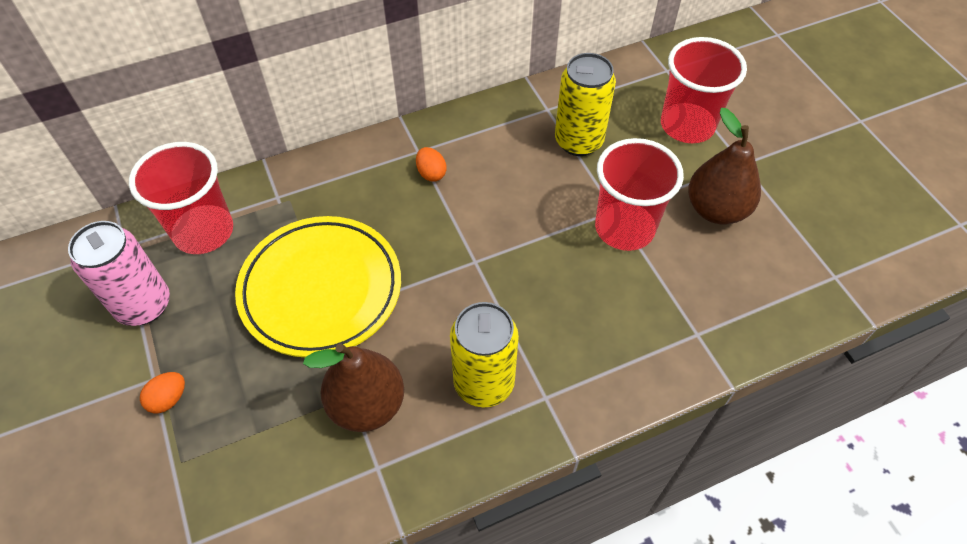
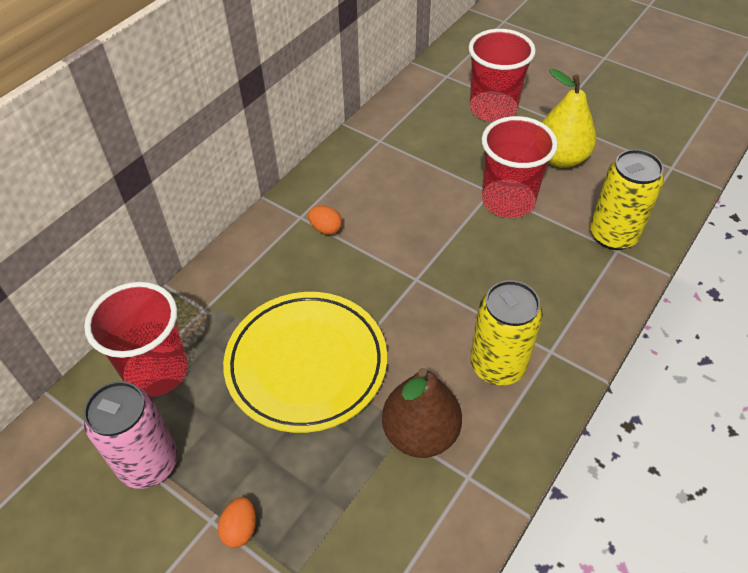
camera: 30 degrees left, 5 degrees down
yellow can [555,53,616,156] -> yellow can moved to [590,149,664,250]
brown pear [688,108,761,225] -> yellow pear [542,69,596,168]

